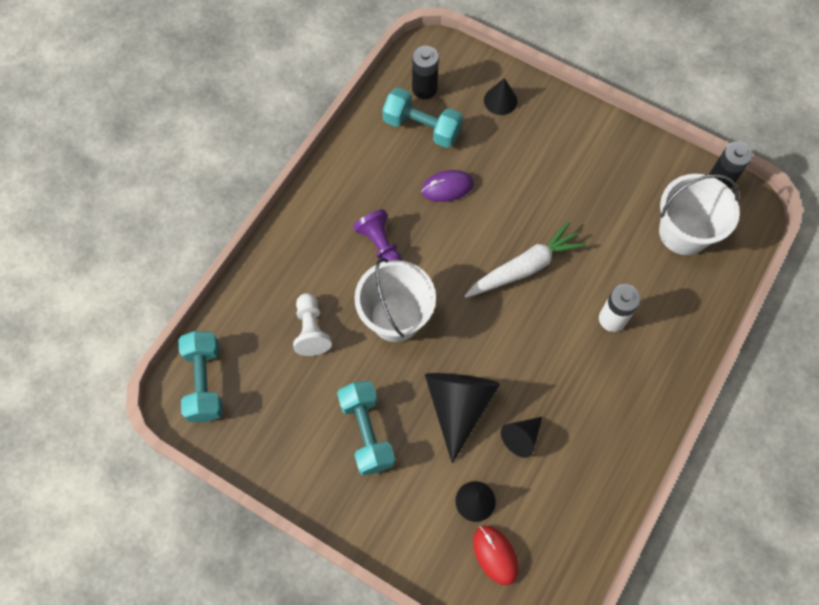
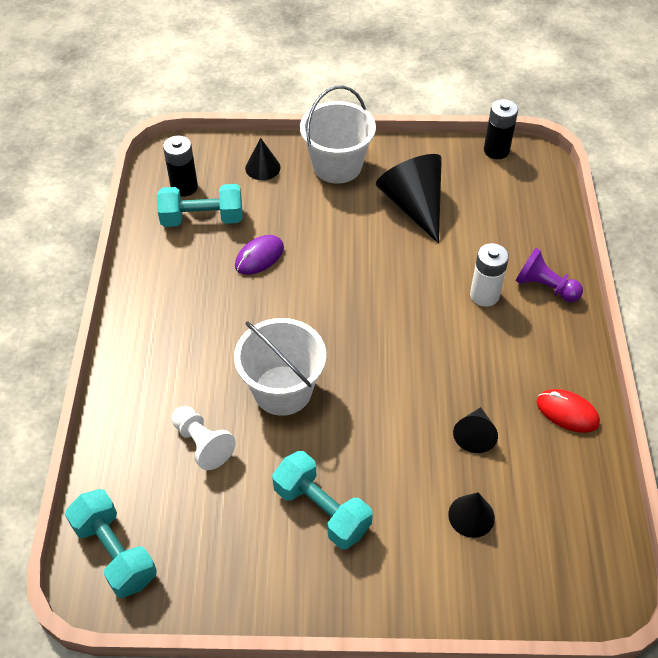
camera: 30 degrees left, 15 degrees down
purple pawn [353,209,402,263] -> purple pawn moved to [516,248,583,302]
black cone [425,373,500,463] -> black cone moved to [376,154,442,243]
white carrot [465,222,586,298] -> none
red mouse [473,526,519,585] -> red mouse moved to [537,389,600,433]
white bucket [659,174,740,255] -> white bucket moved to [300,86,376,184]

